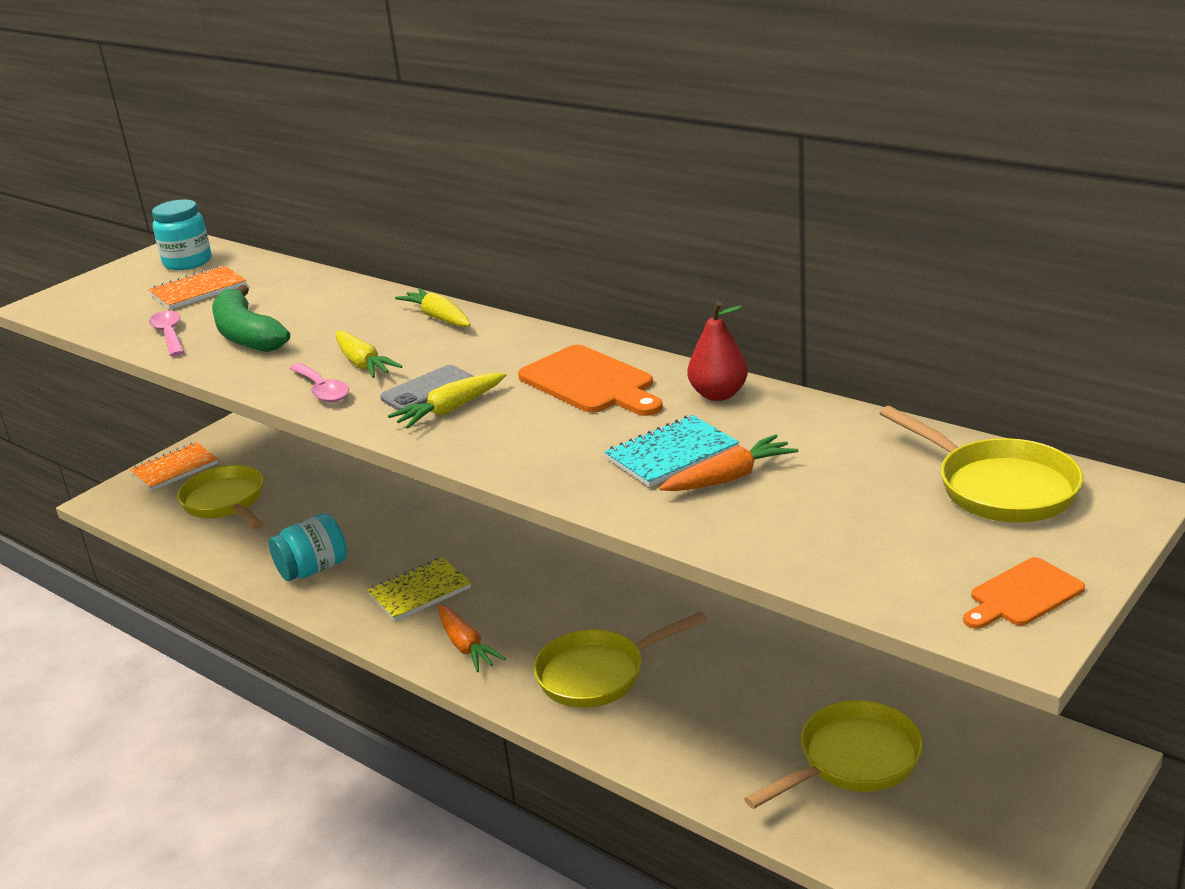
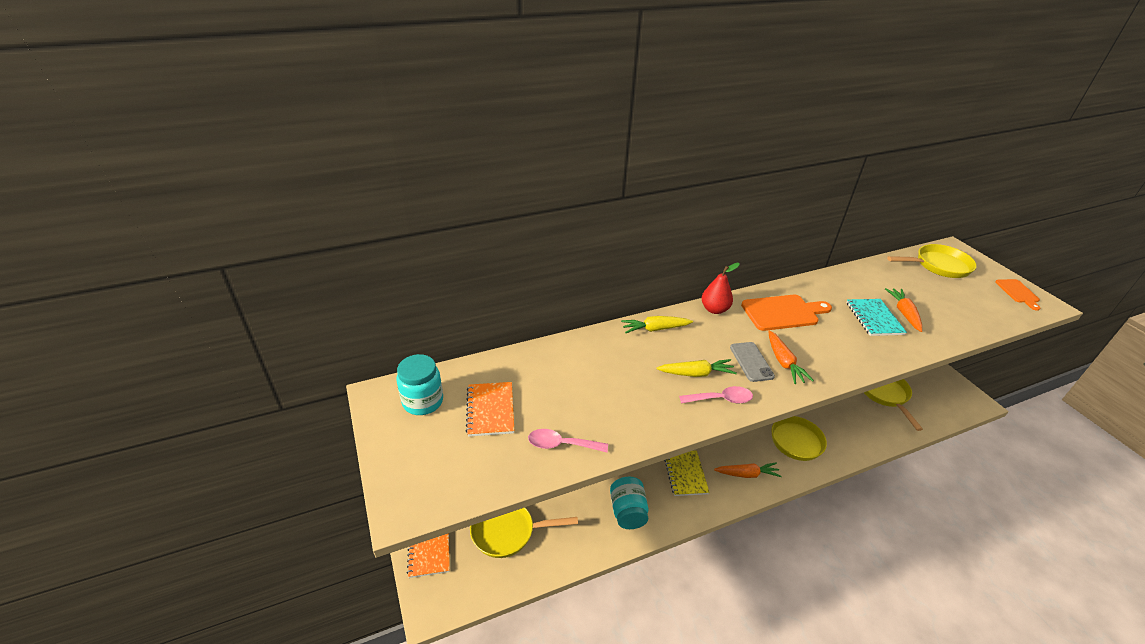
camera: 65 degrees left, 10 degrees up
green banana [212,285,290,352] -> none
yellow carrot [388,373,506,429] -> orange carrot [768,330,814,384]
red pear [687,301,748,401] -> red pear moved to [702,263,740,314]

